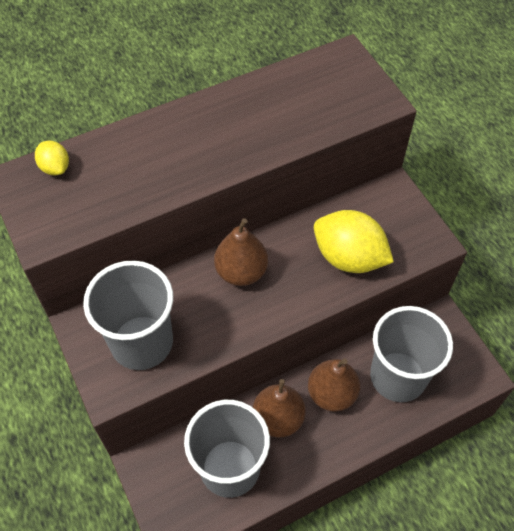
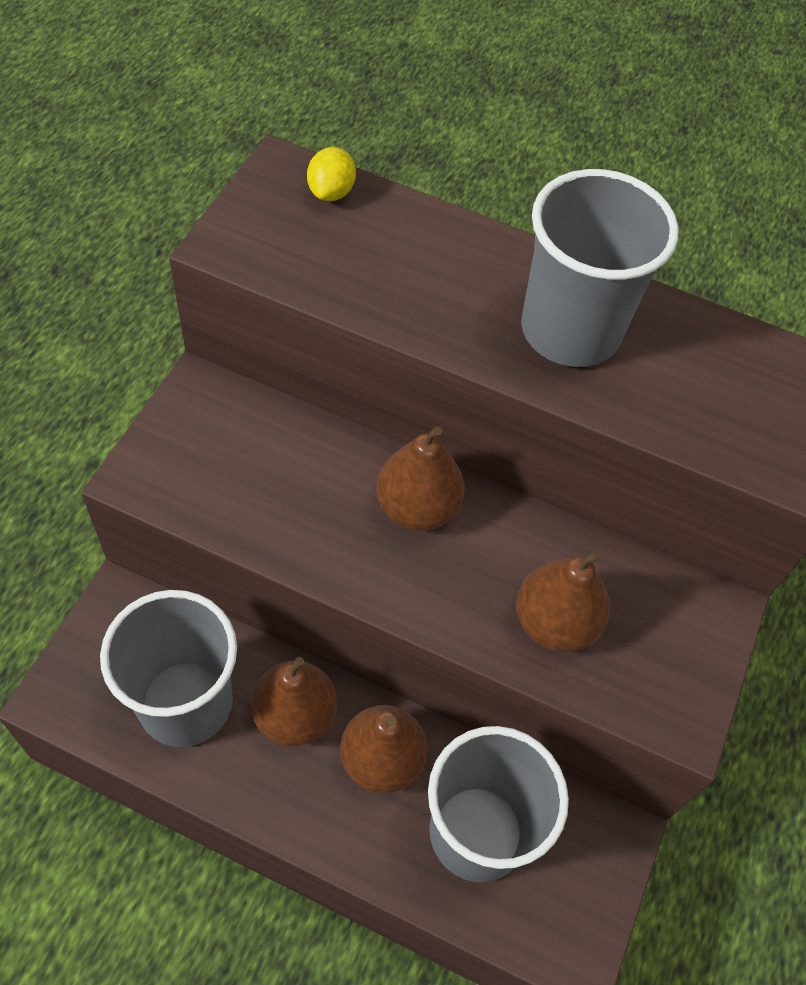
camera: 45 degrees right, 0 degrees up
grey cup [83,260,173,370] -> grey cup moved to [521,169,679,367]
yellow lemon [314,210,394,273] -> brown pear [516,550,610,652]

